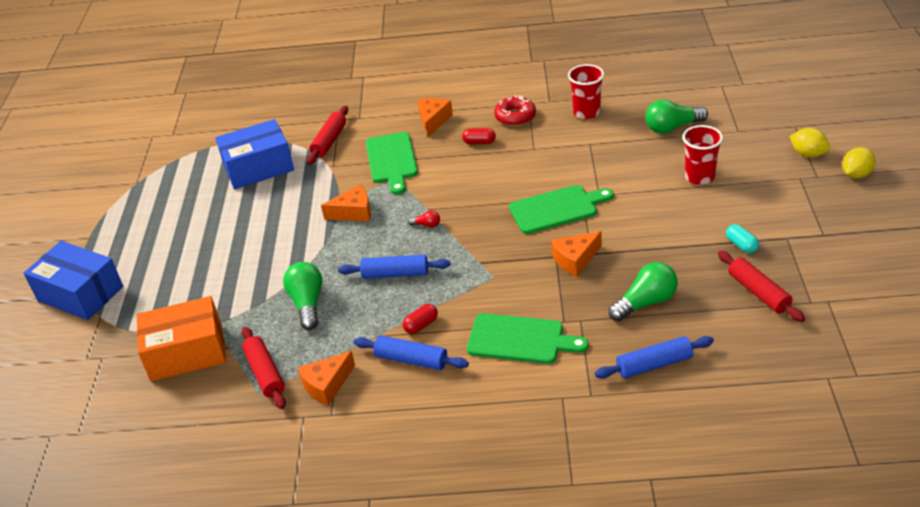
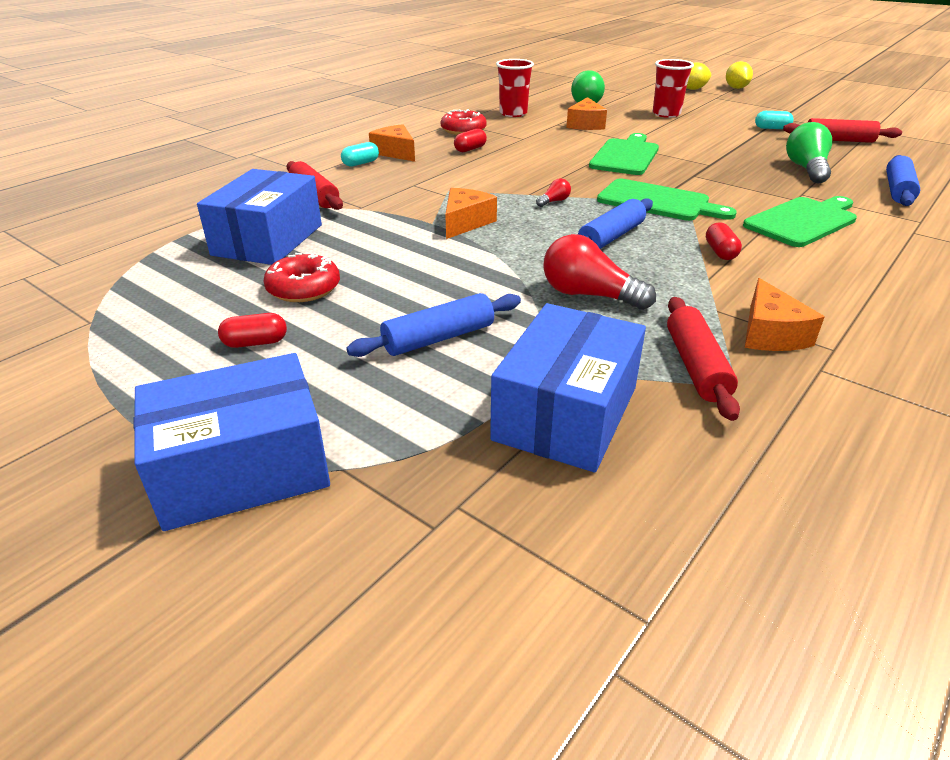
camera: 55 degrees left, 5 degrees down
orange box [137,296,226,381] -> blue box [490,303,646,472]
red rolling pin [241,327,286,409] -> red rolling pin turned 75 degrees clockwise [667,297,740,421]
green light bulb [283,262,323,330] -> red light bulb [543,234,656,310]
blue rolling pin [354,335,469,370] -> blue rolling pin moved to [346,293,521,357]
green cutting board [366,132,418,195] -> green cutting board moved to [597,179,737,221]
orange cheese [551,231,602,277] -> orange cheese moved to [566,97,607,130]
none -> red capsule [218,313,287,348]
none -> red donut [263,253,340,302]
none -> turquoise capsule [341,142,379,167]

